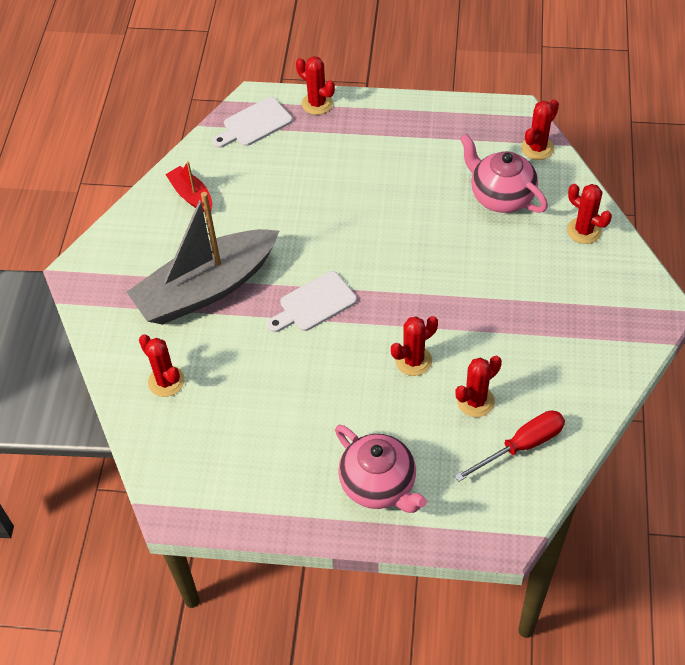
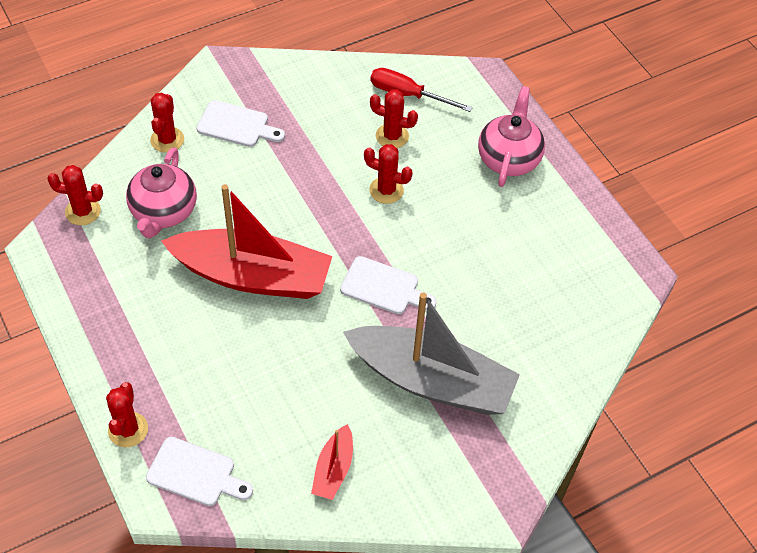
camera: 130 degrees left, 0 degrees up
red cactus [139,335,185,397] -> none
none -> red boat [161,184,332,299]
none -> white cutting board [196,100,285,147]

